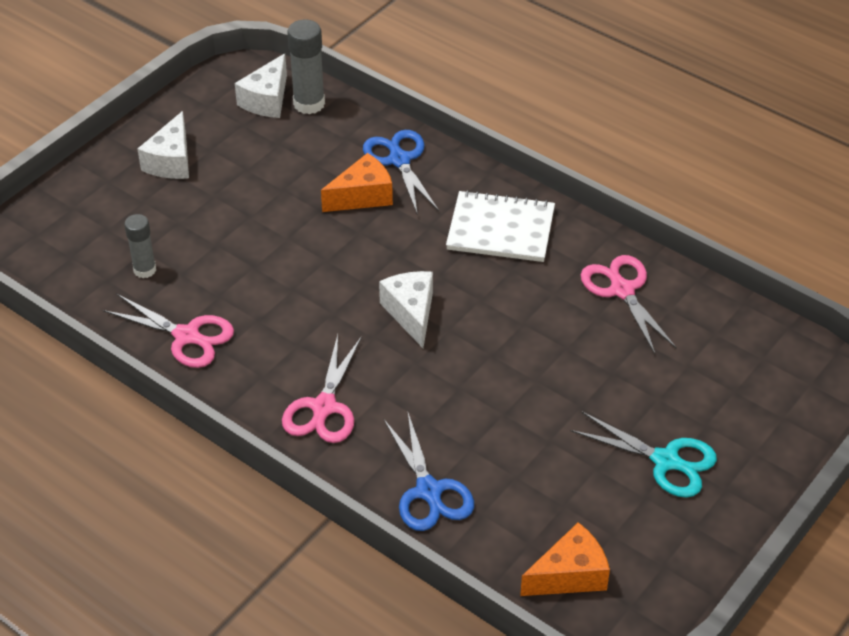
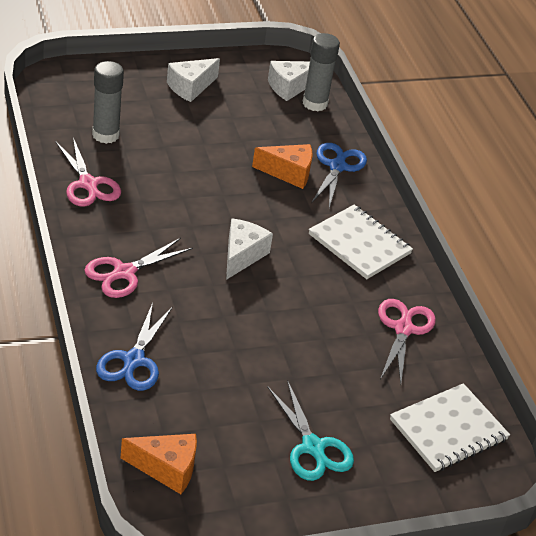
camera: 30 degrees right, 5 degrees down
grey glue stick [124,214,156,278] -> grey glue stick [92,61,124,144], size x1.53
none -> white notebook [390,383,510,472]

